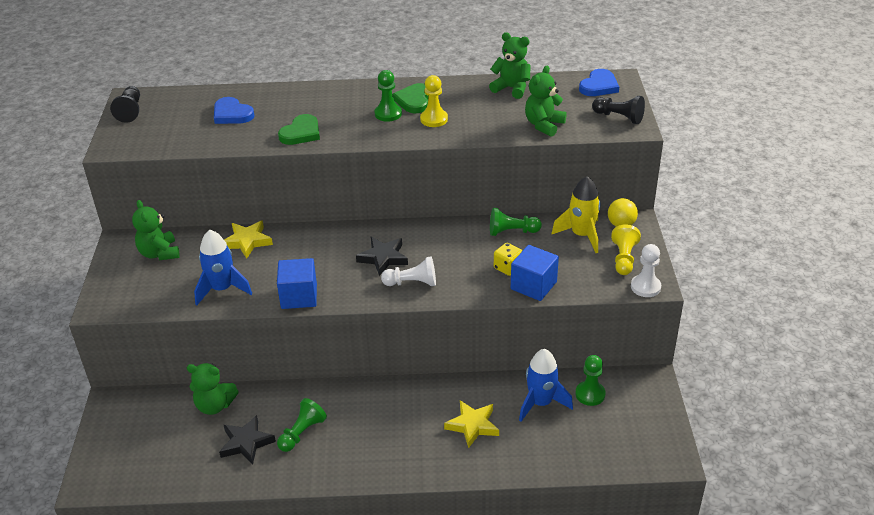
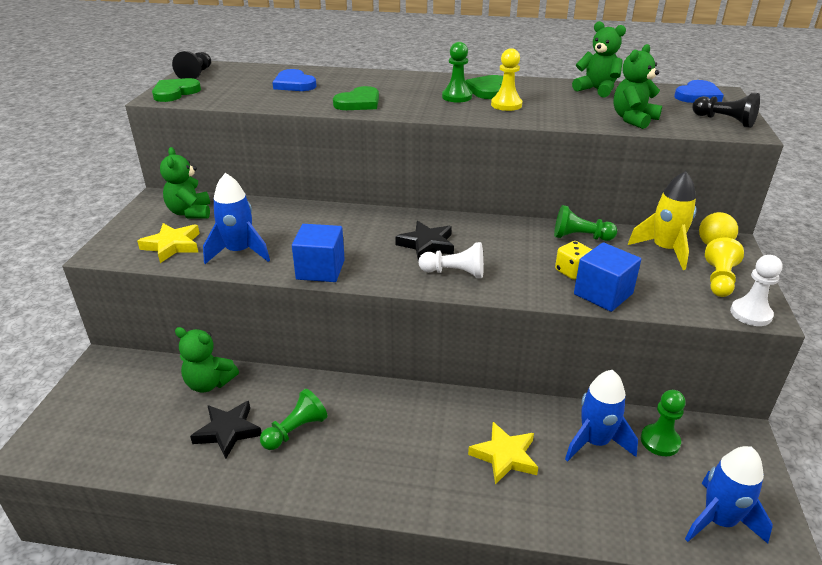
camera: 10 degrees right, 5 degrees down
yellow star [224,221,273,259] -> yellow star moved to [137,223,200,263]
none -> green heart [152,78,201,102]
none -> blue rocket [685,446,773,543]

